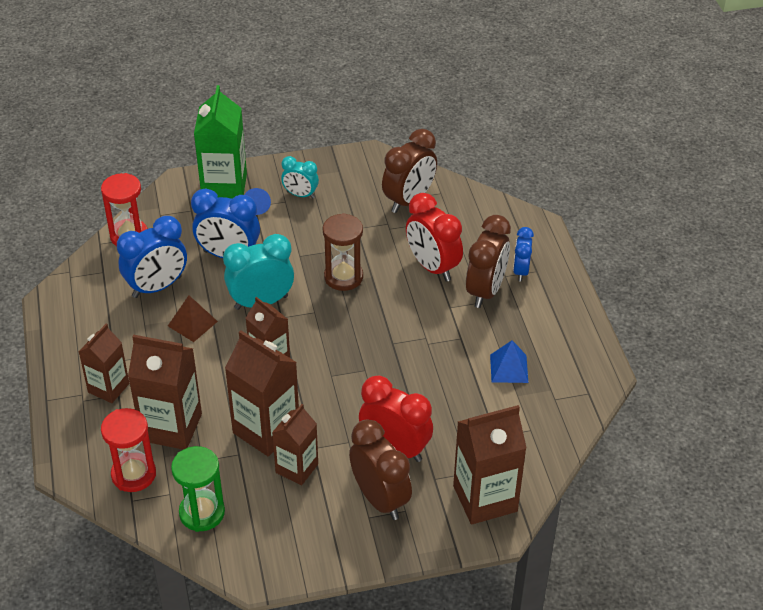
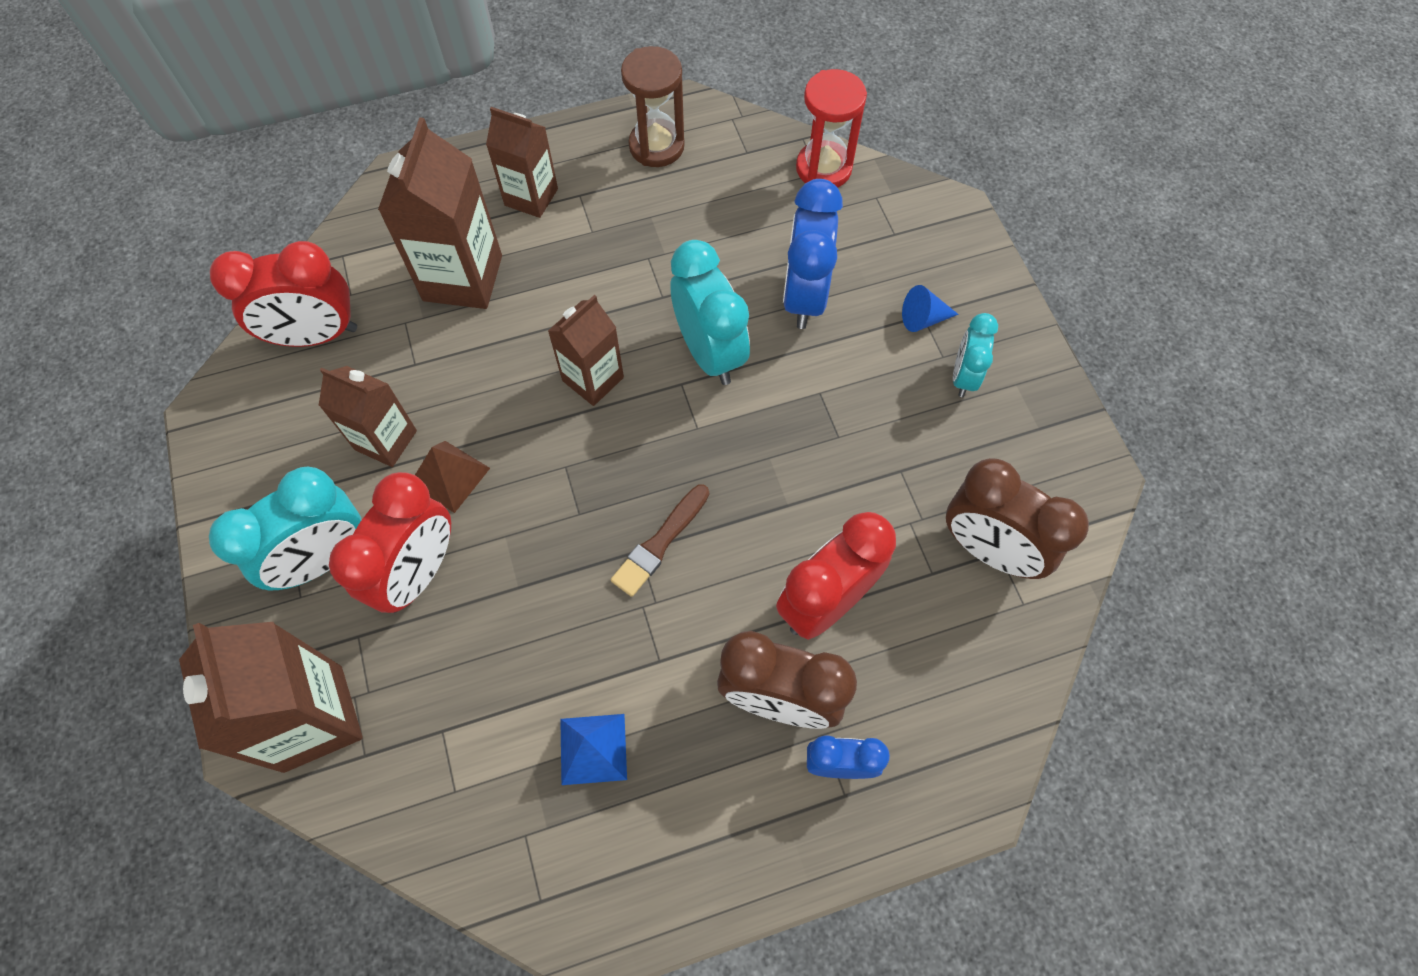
camera: 85 degrees right, 20 degrees up
red hourglass [101,408,156,492] -> none
blue clock [117,216,187,298] -> none
brown pyramid [168,295,218,342] -> brown pyramid moved to [415,441,490,513]
green hourglass [171,446,225,532] -> red clock [210,241,357,347]
green carton [194,85,247,199] -> none
brown carton [225,330,299,456] -> none
brown hourglass [323,213,363,291] -> brown hourglass moved to [621,46,685,167]
brown clock [349,419,412,520] -> turquoise clock [209,467,361,590]
none -> brown brush [611,484,709,597]

